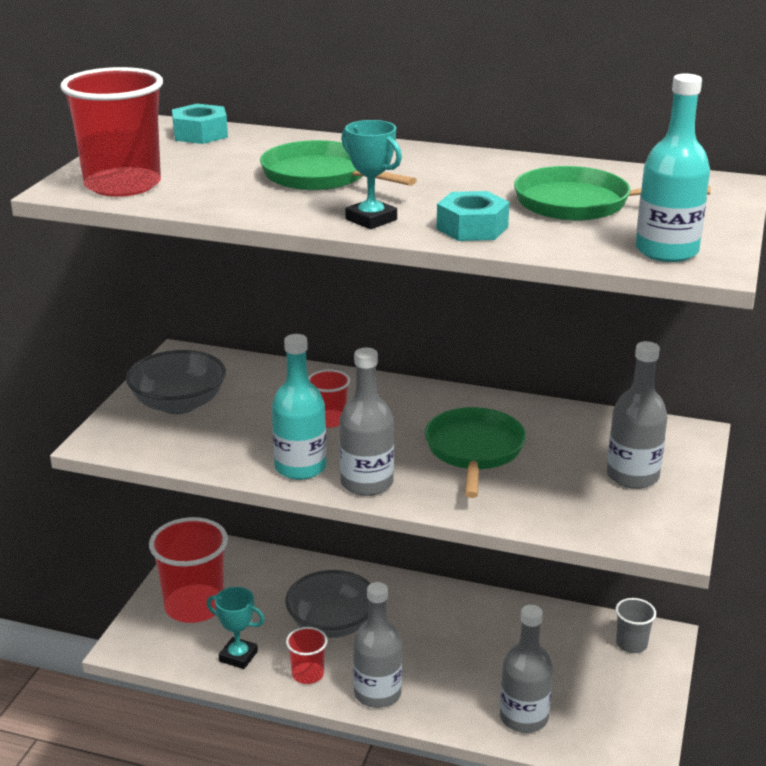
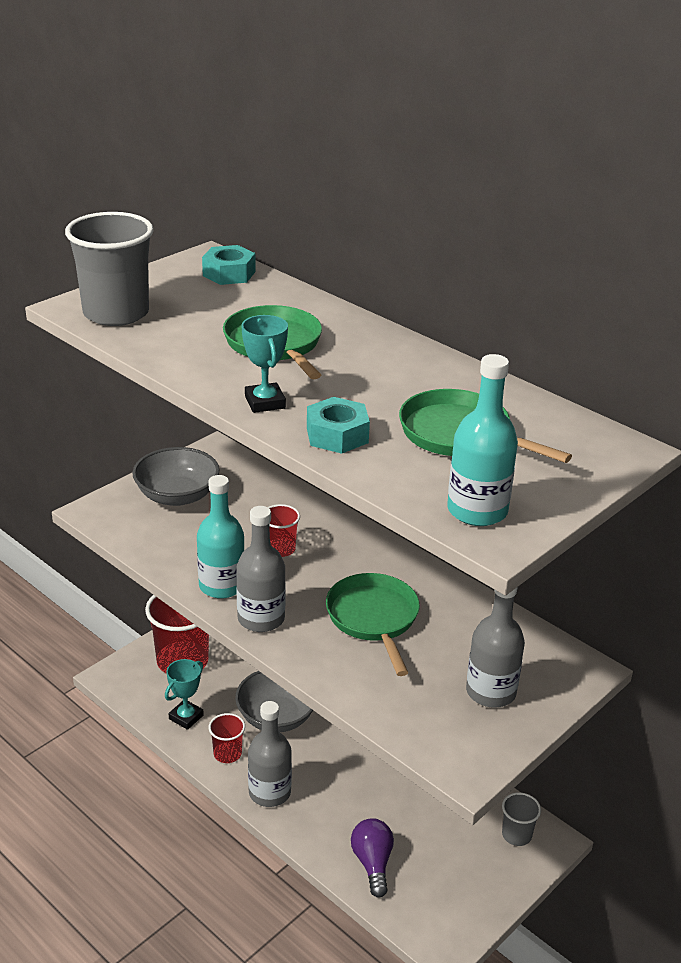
camera: 25 degrees right, 5 degrees up
red cup [60,67,163,197] -> grey cup [65,212,153,326]
turquoise trophy [207,587,265,669] -> turquoise trophy turned 75 degrees clockwise [165,659,204,730]
green pan [425,407,526,498] -> green pan turned 45 degrees counterclockwise [326,573,420,676]
grey bottle [500,605,553,733] -> purple light bulb [351,818,394,898]

